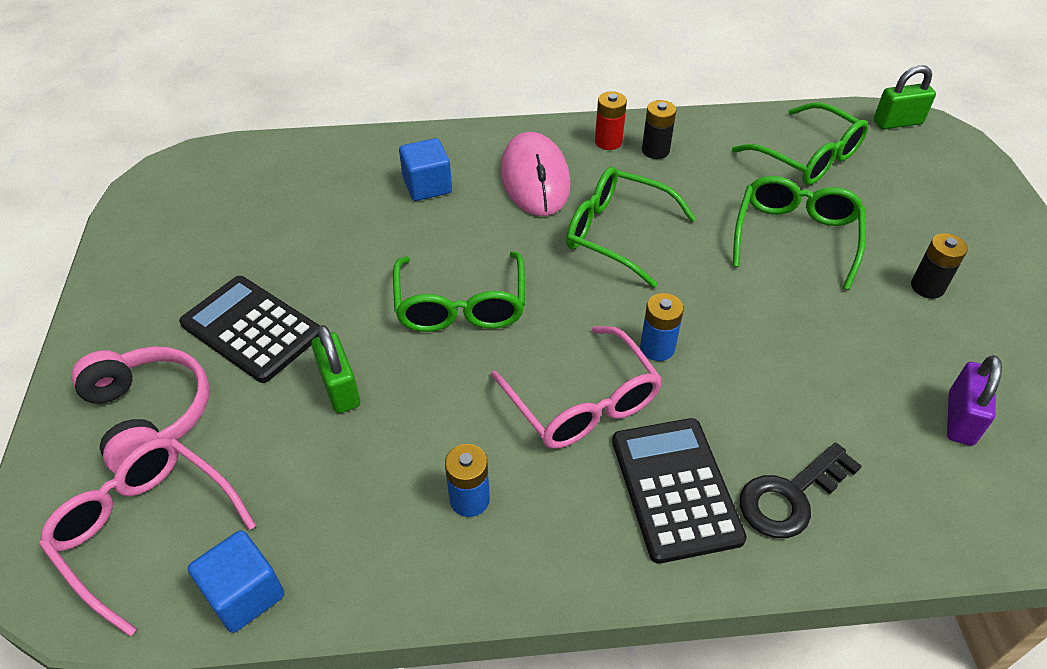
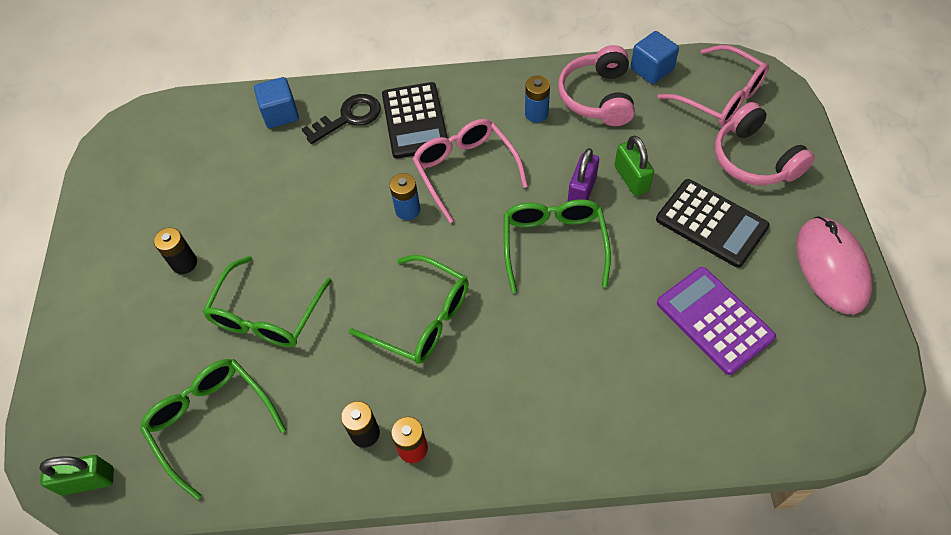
camera: 175 degrees left, 10 degrees up
blue cube [399,138,452,201] -> blue cube moved to [254,77,299,128]
pink mouse [501,132,571,216] -> pink mouse moved to [796,216,873,314]
purple padlock [947,355,1002,446] -> purple padlock moved to [568,148,599,201]
none -> pink headphones [558,45,635,126]
none -> purple calculator [657,267,776,375]

